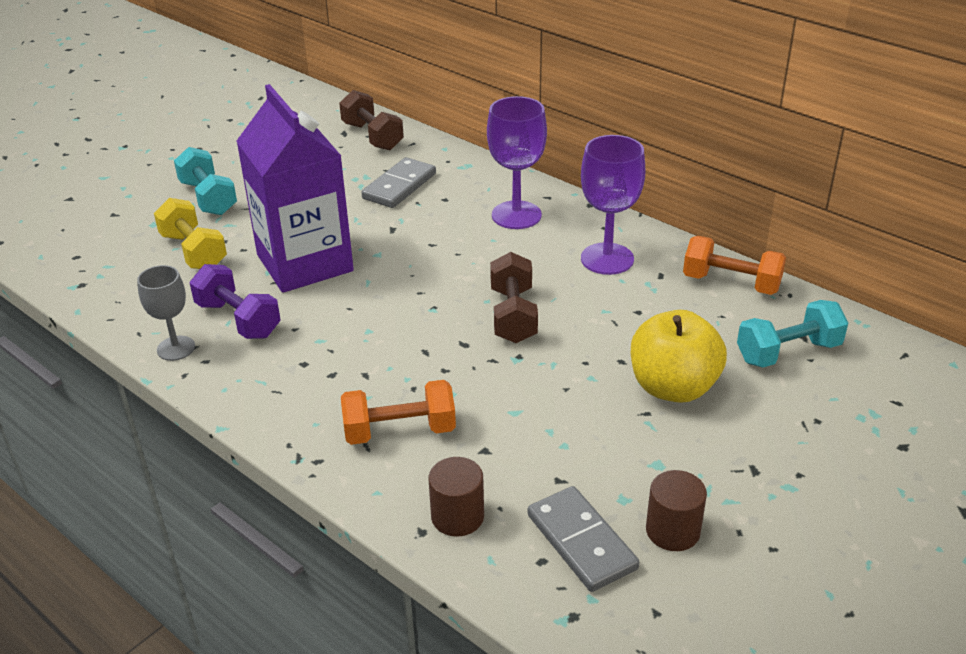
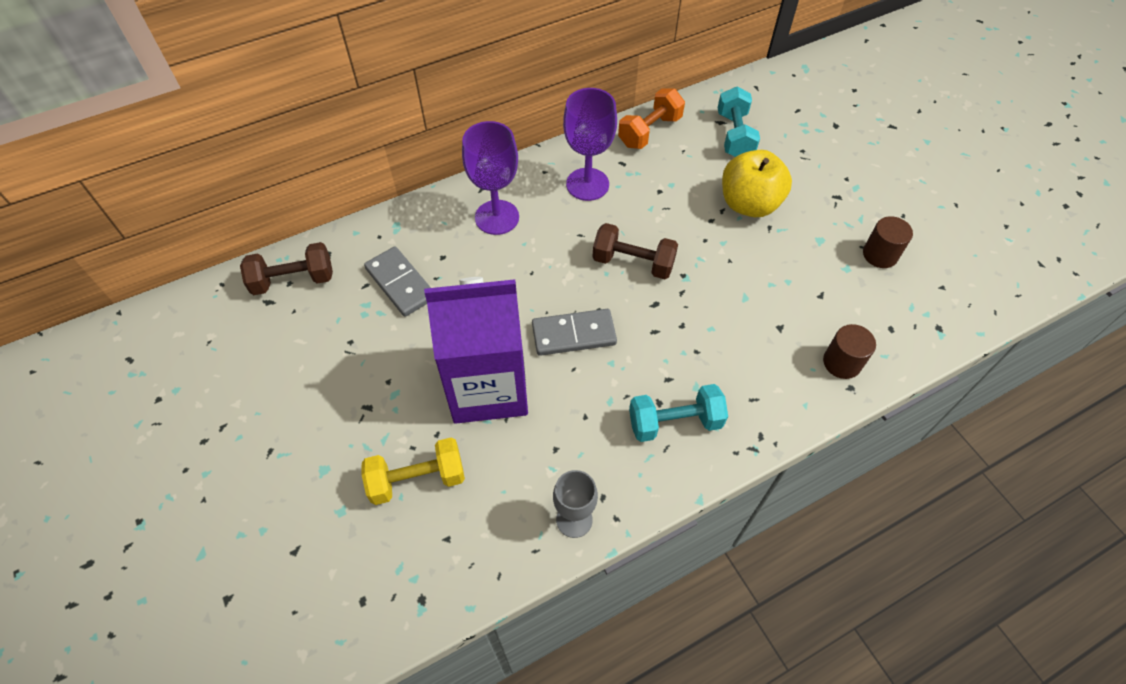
camera: 70 degrees left, 20 degrees up
turquoise dumbbell [174,147,237,215] -> turquoise dumbbell moved to [629,384,728,442]
purple dumbbell [190,264,280,339] -> none
orange dumbbell [341,380,456,445] -> none
grey domino [528,486,639,592] -> grey domino moved to [532,309,617,356]

